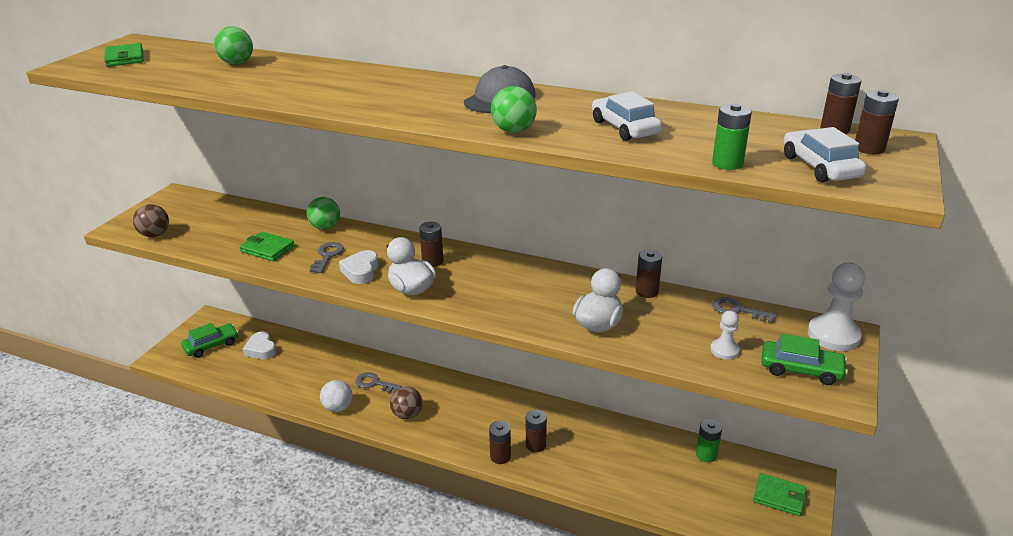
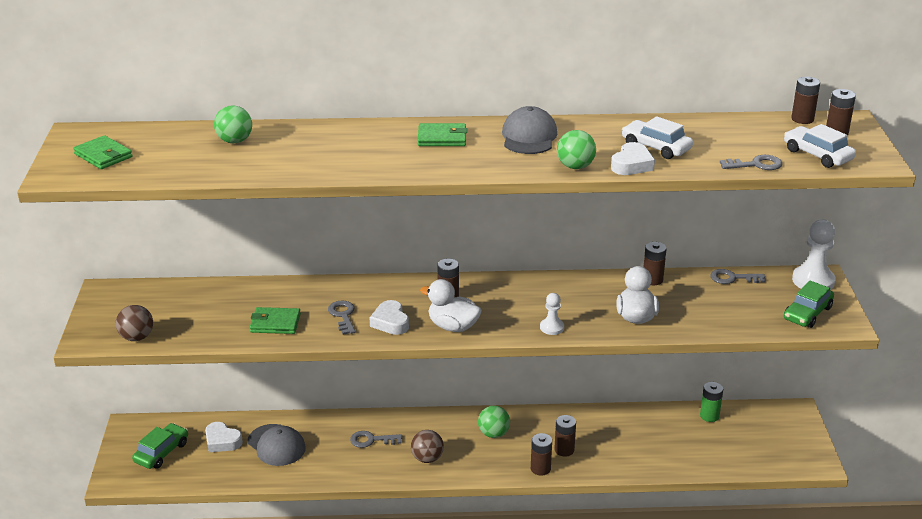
camera: 25 degrees left, 0 degrees up
green ball [307,197,340,230] -> green ball moved to [478,405,510,438]
white ball [320,380,352,412] -> none
white pawn [710,311,740,360] -> white pawn moved to [540,293,564,335]
green battery [712,103,752,170] -> grey key [720,155,782,170]
green wallet [753,473,807,516] -> green wallet moved to [418,123,467,146]
green car [761,333,848,385] -> green car turned 135 degrees clockwise [784,281,834,328]
none -> grey cap [248,424,306,466]
none -> white heart [611,142,655,175]

